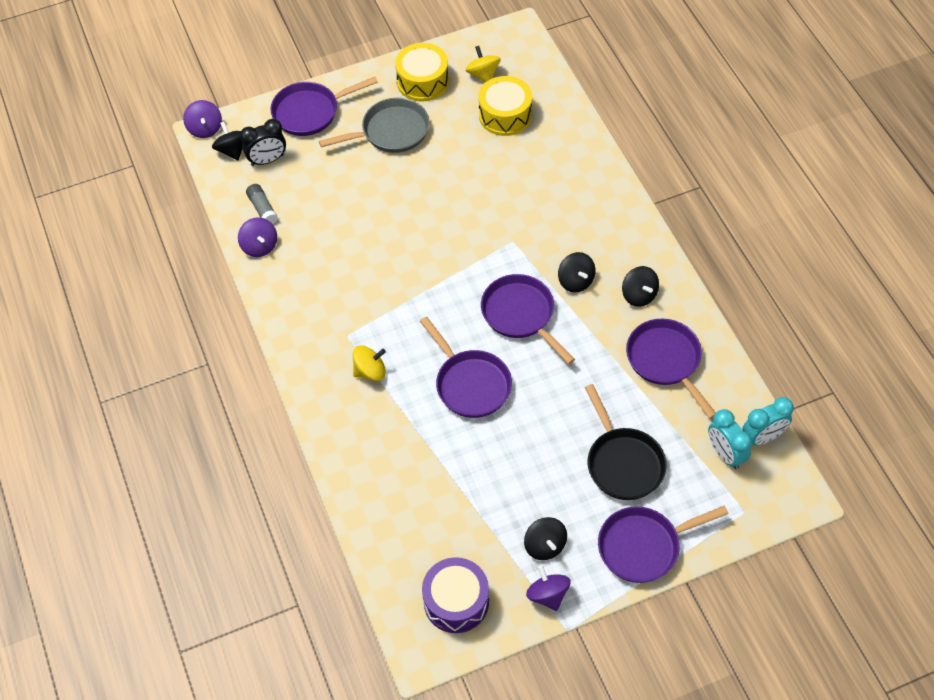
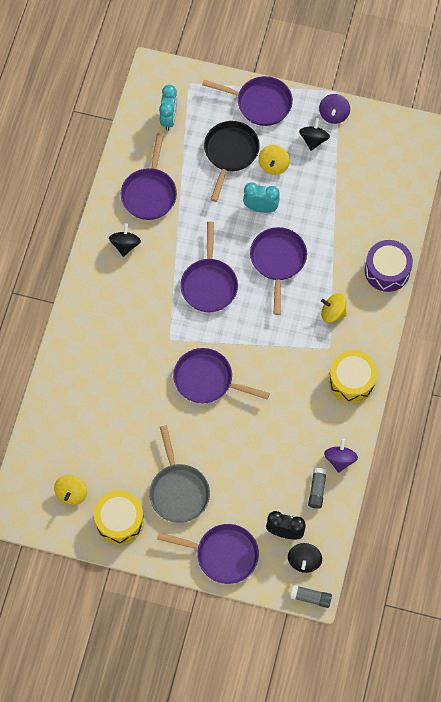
camera: 145 degrees left, 10 degrees up
purple spinning top [183,100,222,138] -> grey glue stick [291,585,332,608]
grey pan [319,98,430,153] -> grey pan turned 120 degrees counterclockwise [149,425,210,523]
purple drum [422,557,489,633] -> purple drum moved to [365,240,413,292]
yellow drum [478,76,532,136] -> yellow drum moved to [329,350,378,403]
black spinning top [558,252,595,293] -> none
turquoise clock [742,397,794,445] -> turquoise clock moved to [243,182,280,213]
none -> purple pan [173,348,270,403]
none -> yellow spinning top [259,145,290,175]

